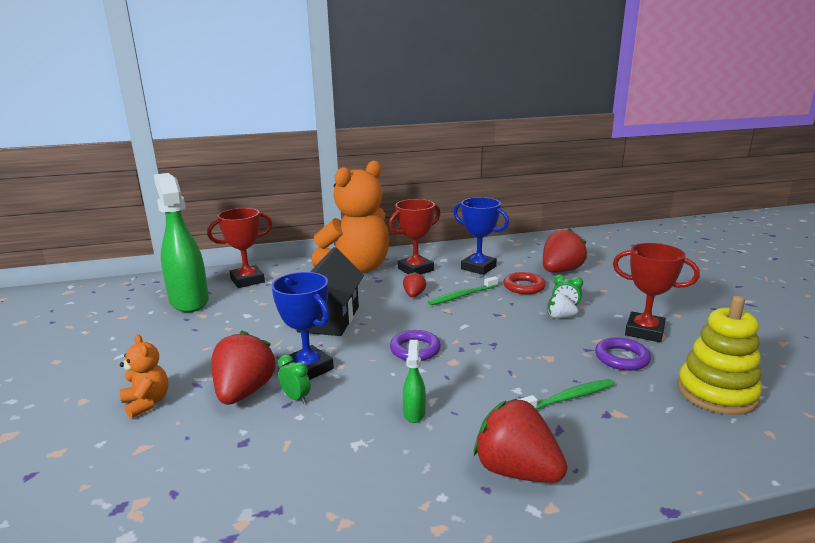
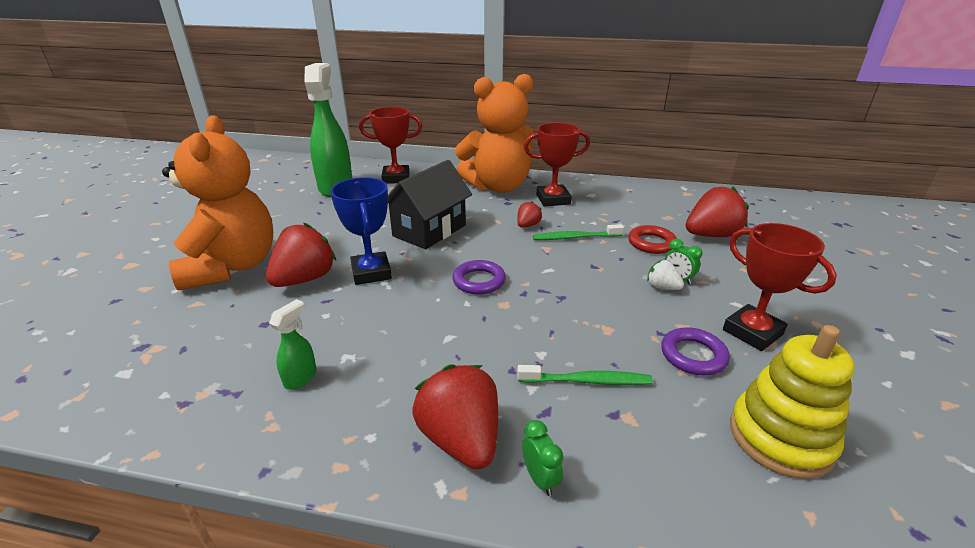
camera: 25 degrees right, 10 degrees up
orange teddy bear [120,334,168,418] -> orange teddy bear [162,115,273,290], size x2.34
green clock [278,355,311,404] -> green clock moved to [522,420,563,496]
green spray bottle [403,340,426,423] -> green spray bottle moved to [269,299,317,390]
blue trophy [453,197,509,275] -> none

